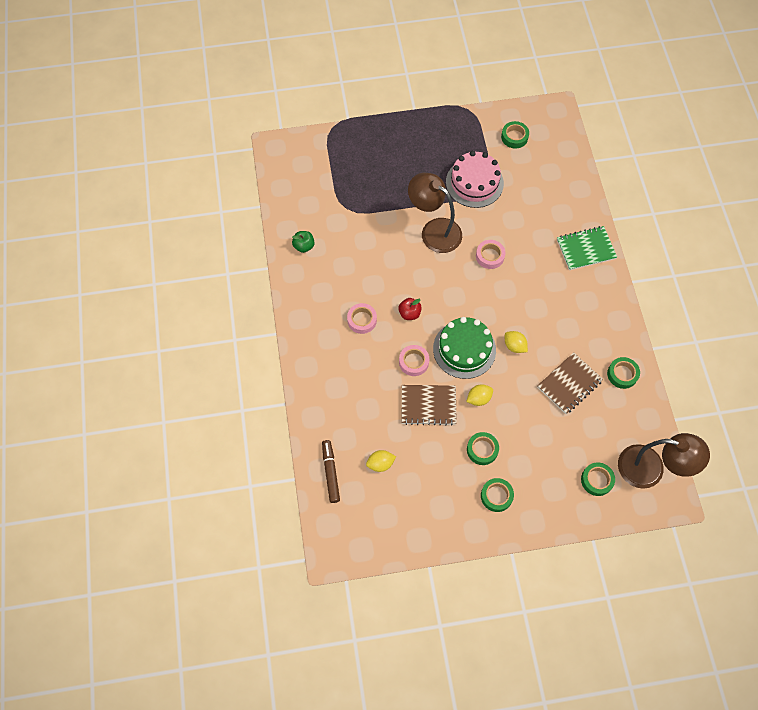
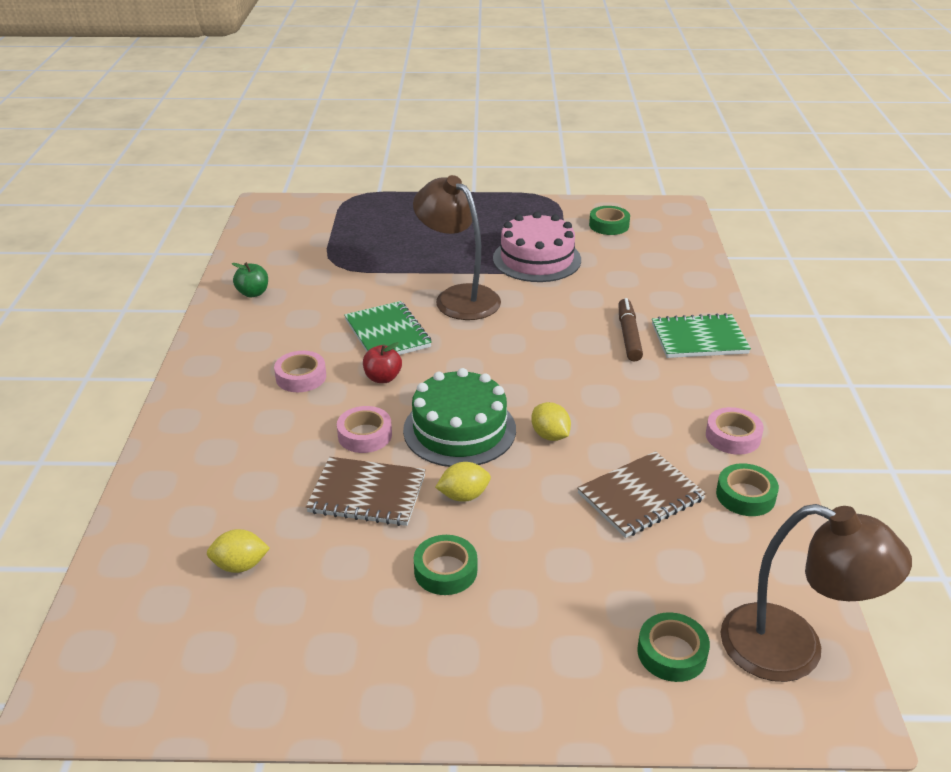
camera: 10 degrees right, 30 degrees down
brown marker [322,440,340,503] -> brown marker moved to [618,298,643,362]
pink tape [476,240,505,269] -> pink tape moved to [706,407,764,455]
green tape [481,478,514,512] -> none
none -> green notebook [344,301,432,355]

